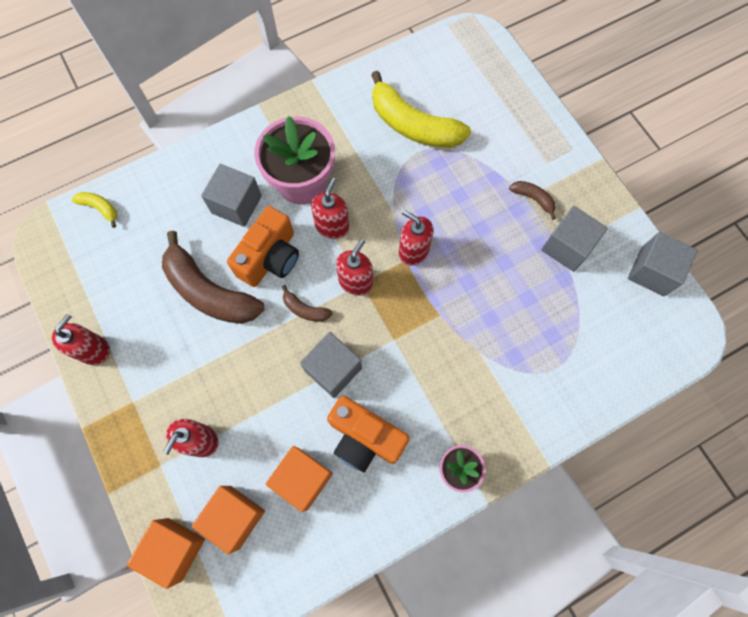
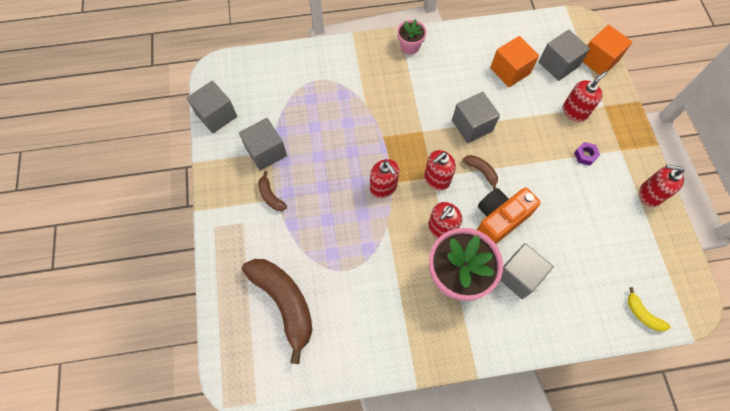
camera: 160 degrees left, 5 degrees down
red soap dispenser [52,314,110,365] -> red soap dispenser turned 60 degrees clockwise [639,164,684,207]
brown banana [162,231,264,324] -> brown banana moved to [242,259,312,364]
orange cube [192,486,265,554] -> grey cube [539,30,590,81]
orange camera [327,396,410,472] -> none
yellow banana [371,71,471,148] -> none
none -> purple nut [574,142,600,166]

